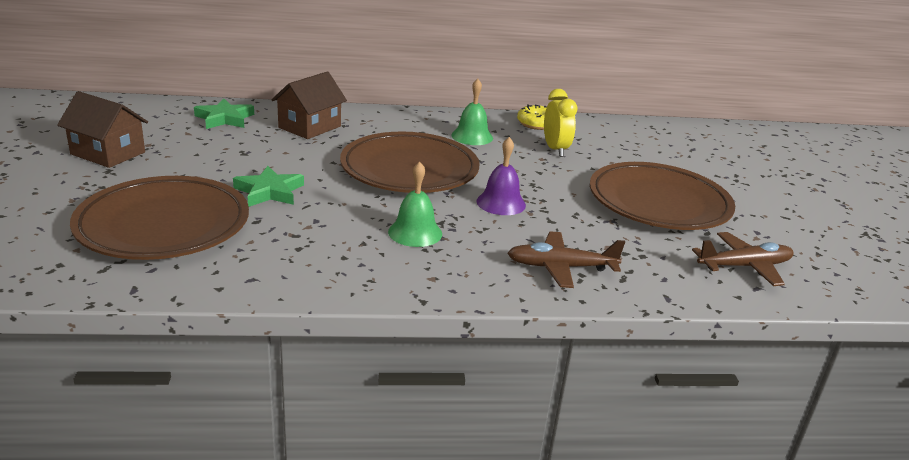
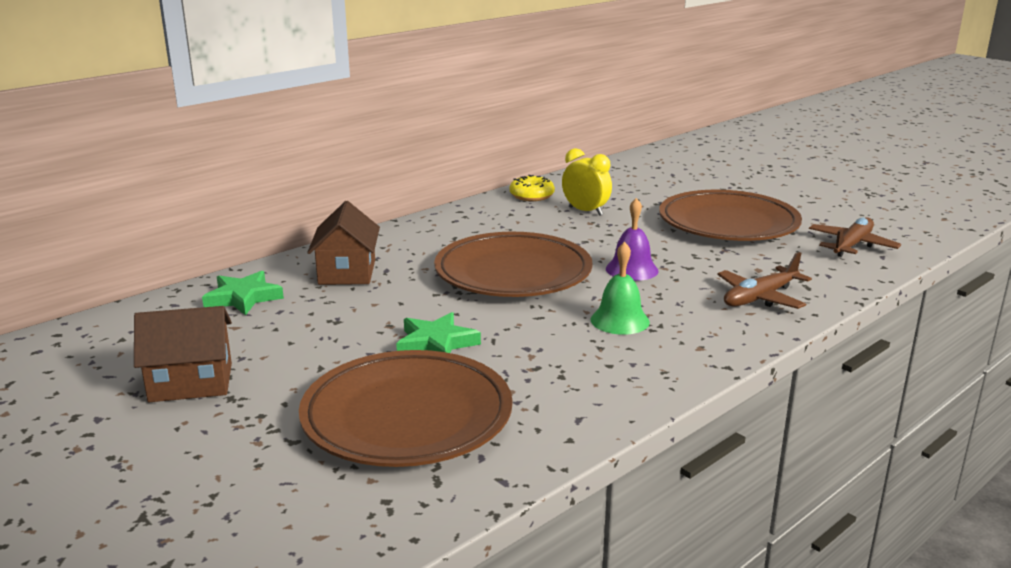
camera: 35 degrees left, 5 degrees down
green bell [451,79,493,145] -> none

